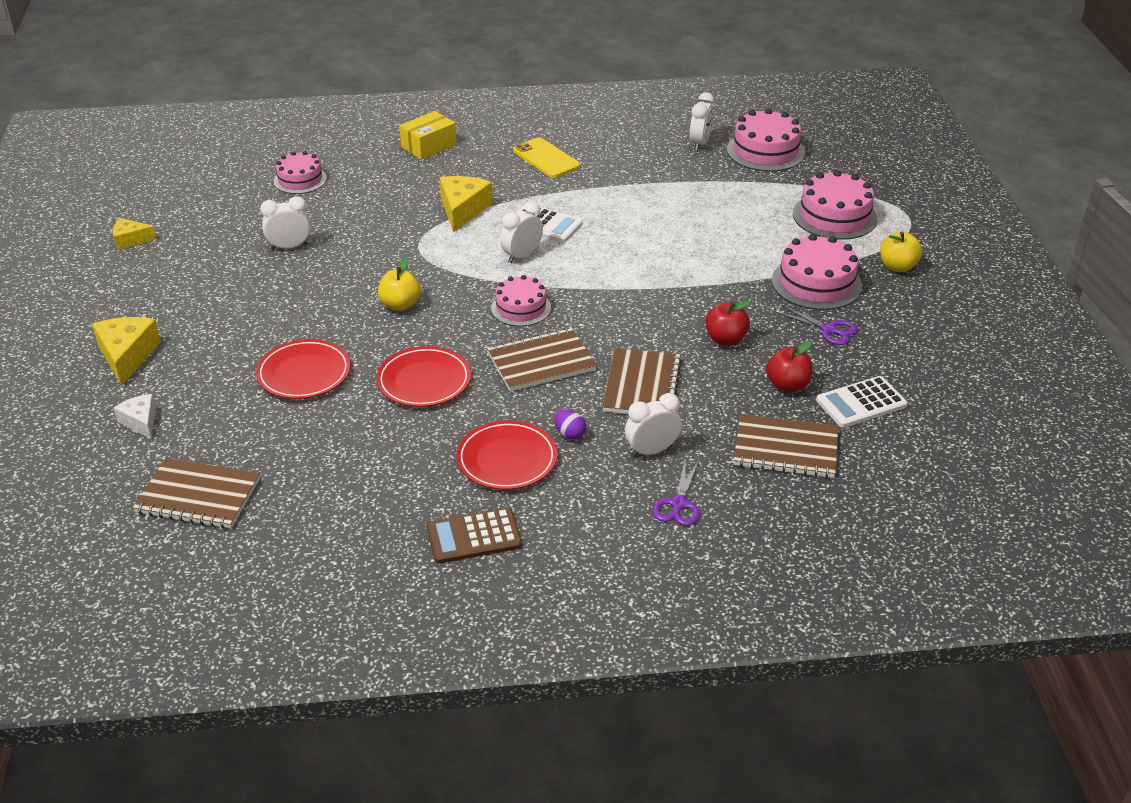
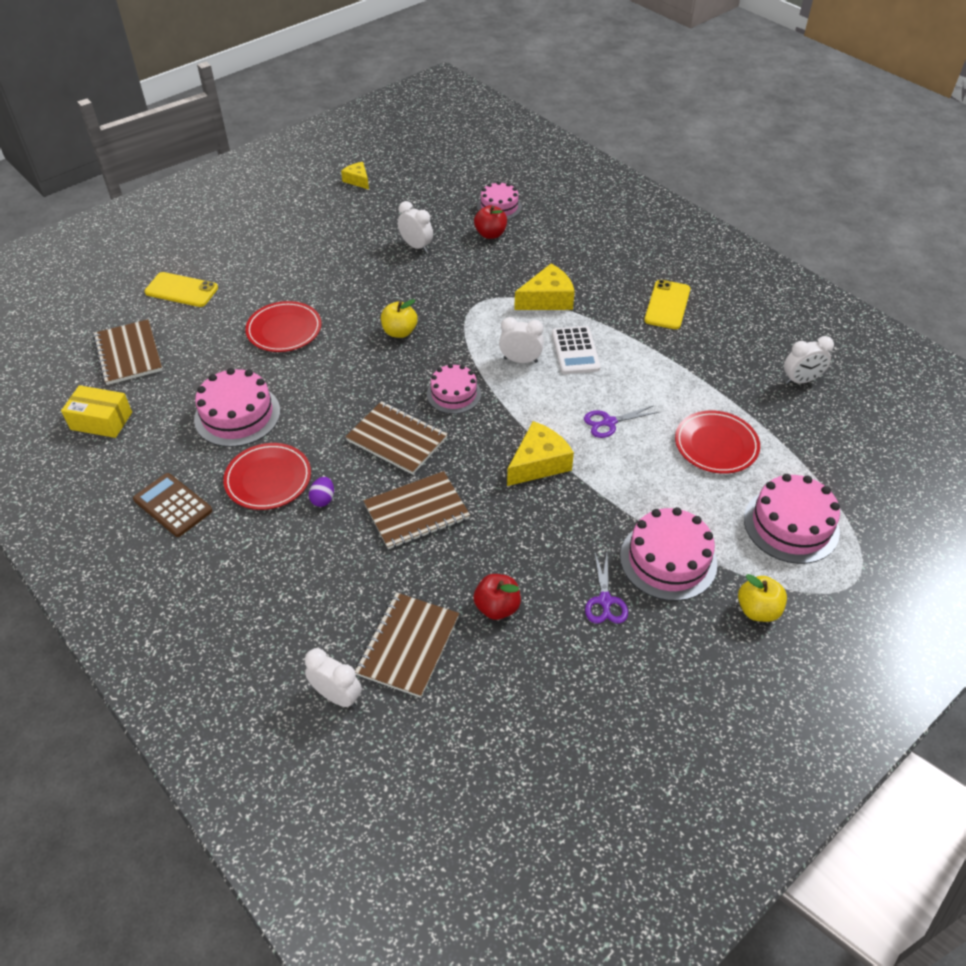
camera: 55 degrees right, 10 degrees up
yellow cheese [92,317,161,386] -> yellow cheese moved to [507,421,574,486]
white cheese [113,394,156,438] -> yellow phone [144,272,218,307]
red plate [376,346,471,407] -> red plate moved to [675,411,760,474]
yellow box [399,111,457,160] -> yellow box moved to [61,385,132,438]
white clock [625,393,681,457] -> white clock moved to [305,648,362,708]
purple scissors [653,460,700,526] -> purple scissors moved to [584,405,659,438]
red apple [705,300,751,346] -> red apple moved to [474,205,507,239]
pink cake [727,108,805,172] -> pink cake moved to [194,368,280,447]
brown notebook [734,414,838,478] -> brown notebook turned 45 degrees clockwise [355,592,459,698]
white calculator [816,376,907,428] -> none

